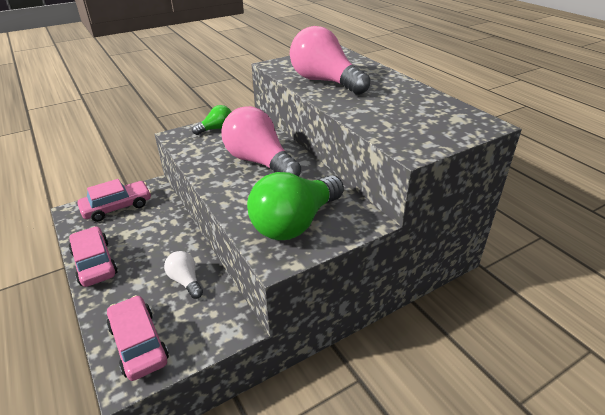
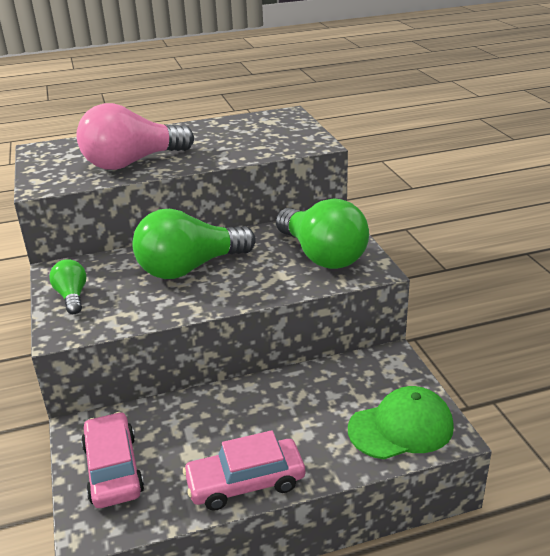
camera: 75 degrees left, 5 degrees down
pink car [107,295,169,381] -> green cap [348,386,454,459]
white light bulb [164,251,203,299] -> none
pink light bulb [221,106,301,176] -> green light bulb [132,209,256,279]

